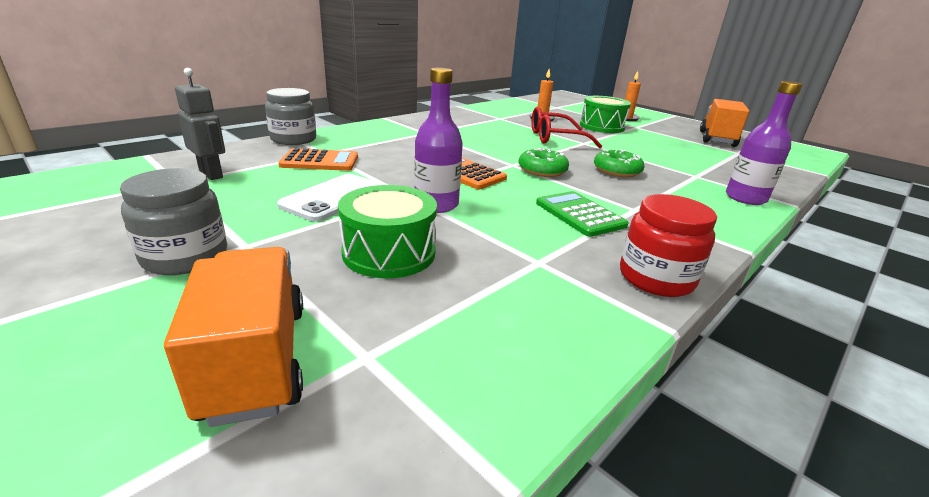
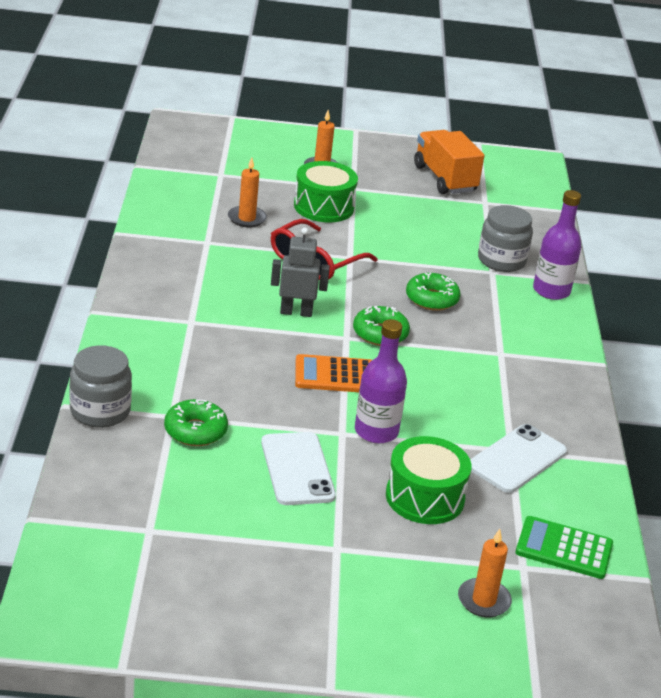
camera: 45 degrees left, 5 degrees up
grey jar [120,168,227,275] -> grey jar moved to [478,205,533,272]
orange truck [164,247,303,427] -> orange candle [458,529,512,617]
grey robot [175,68,225,180] -> grey robot moved to [271,228,330,317]
orange calculator [278,148,358,171] -> green donut [164,399,228,446]
green calculator [536,191,629,237] -> green calculator moved to [515,516,613,579]
red jar [620,194,717,297] -> none
none -> white phone [470,424,567,493]

